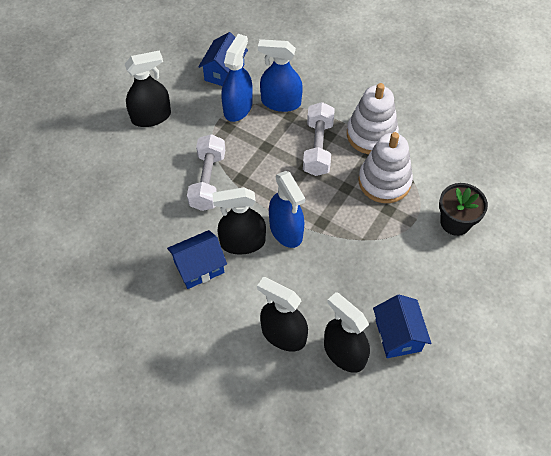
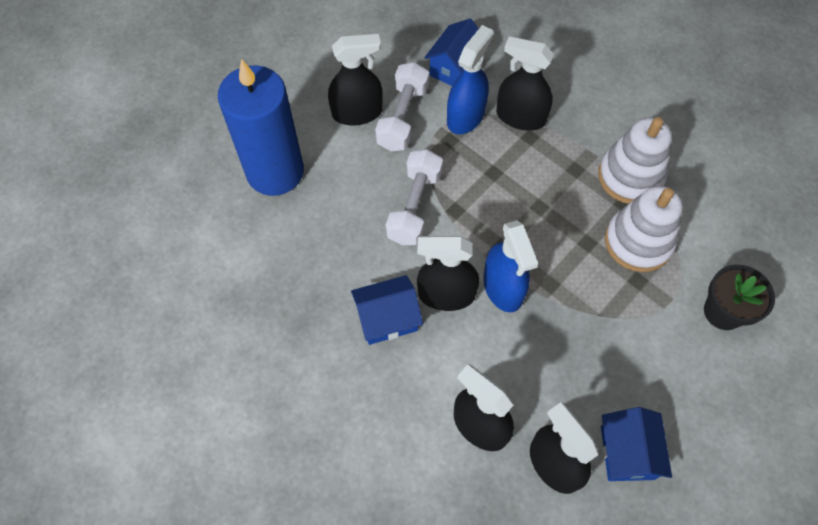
camera: 10 degrees right, 5 degrees up
blue spray bottle [258,39,303,112] -> black spray bottle [496,36,554,130]
white dumbbell [303,102,335,176] -> white dumbbell moved to [375,62,429,151]
none -> blue candle [218,59,304,196]

